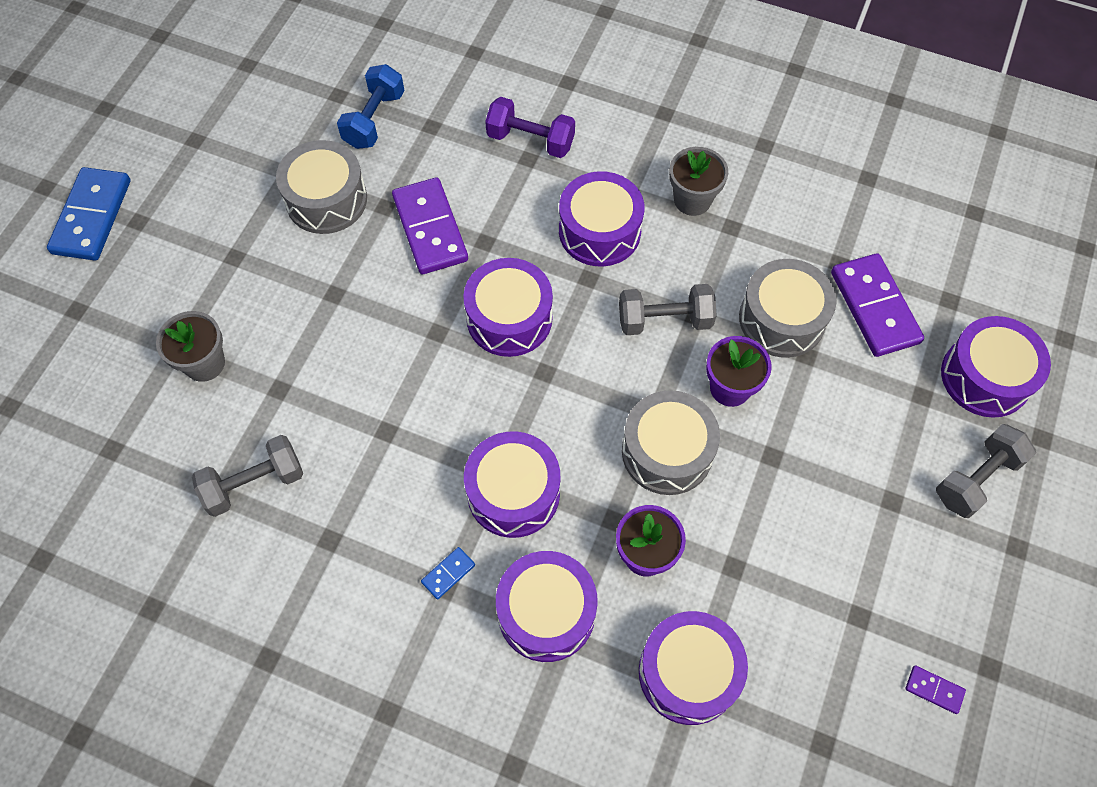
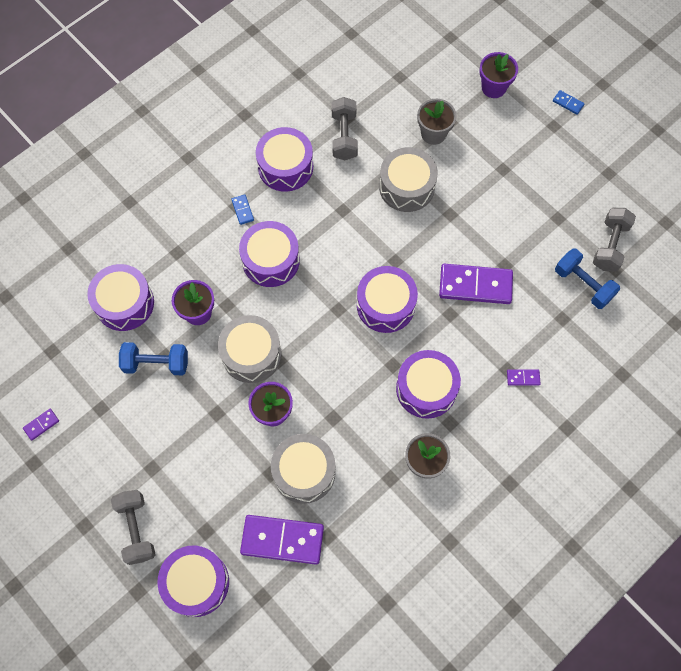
camera: 115 degrees right, 5 degrees up
blue domino [47,167,131,261] -> blue domino [553,90,585,115], size x0.44
grey drum [276,140,367,234] -> grey drum moved to [379,147,438,212]
purple dumbbell [485,97,575,158] -> purple domino [507,370,541,386]
purple drum [496,551,598,662] -> purple drum moved to [256,127,313,192]
grey dumbbell [619,284,717,335] -> grey dumbbell moved to [593,208,636,272]
none -> blue dumbbell [119,342,188,375]
none -> purple flower pot [479,52,518,98]

